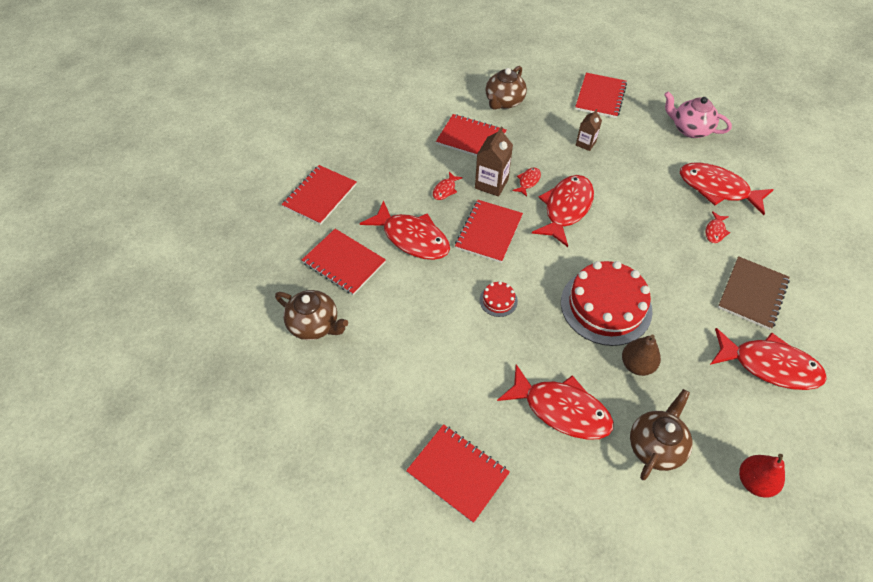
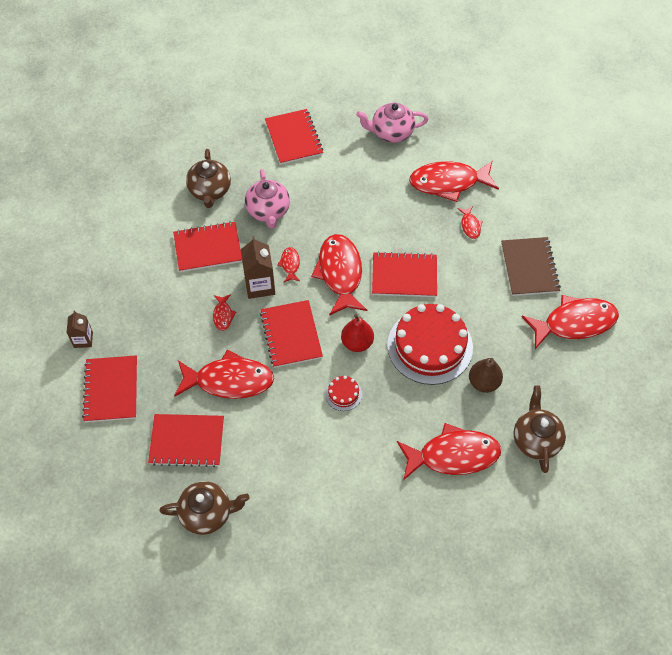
camera: 35 degrees left, 5 degrees up
red notebook [406,424,510,523] -> red notebook moved to [372,251,437,297]
brown carton [576,109,602,151] -> brown carton moved to [66,310,93,348]
red pear [739,454,785,498] -> red pear moved to [341,314,374,352]
none -> pink teapot [245,169,290,229]

